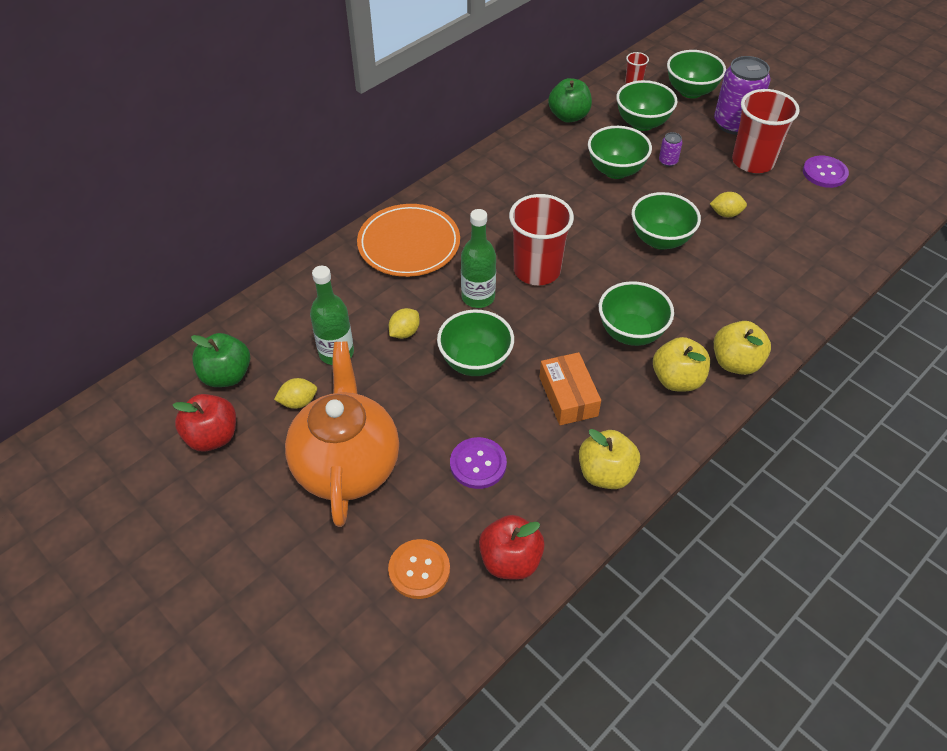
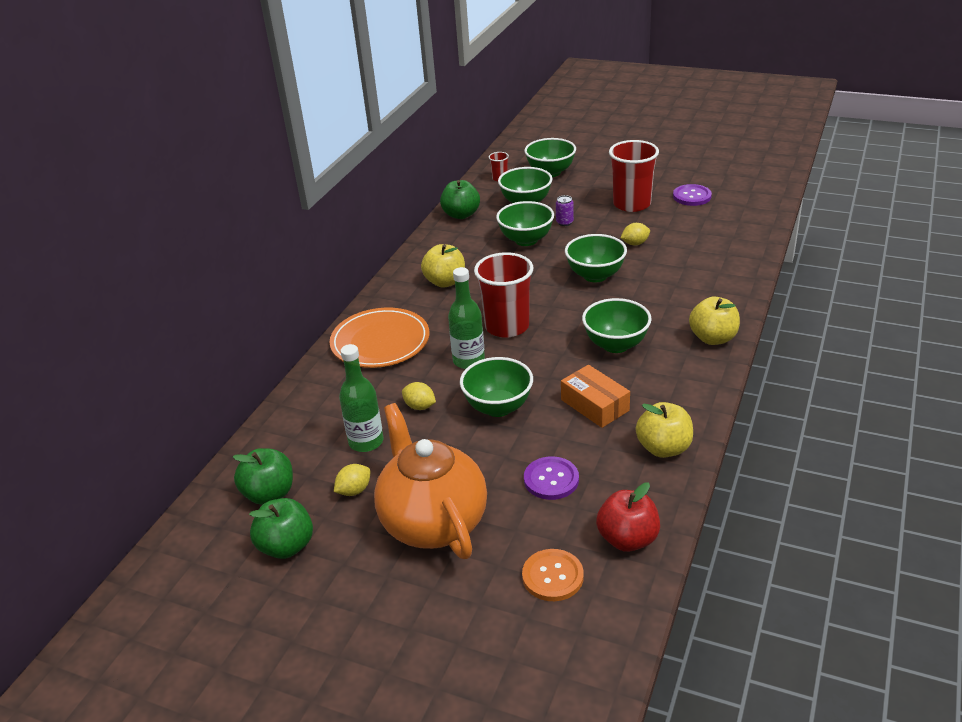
camera: 20 degrees left, 15 degrees down
red apple [173,394,236,452] -> green apple [249,498,313,559]
yellow lemon [389,308,420,339] -> yellow lemon turned 75 degrees counterclockwise [402,382,436,410]
yellow apple [653,337,710,391] -> yellow apple moved to [421,244,465,288]
purple can [714,56,770,135] -> none

